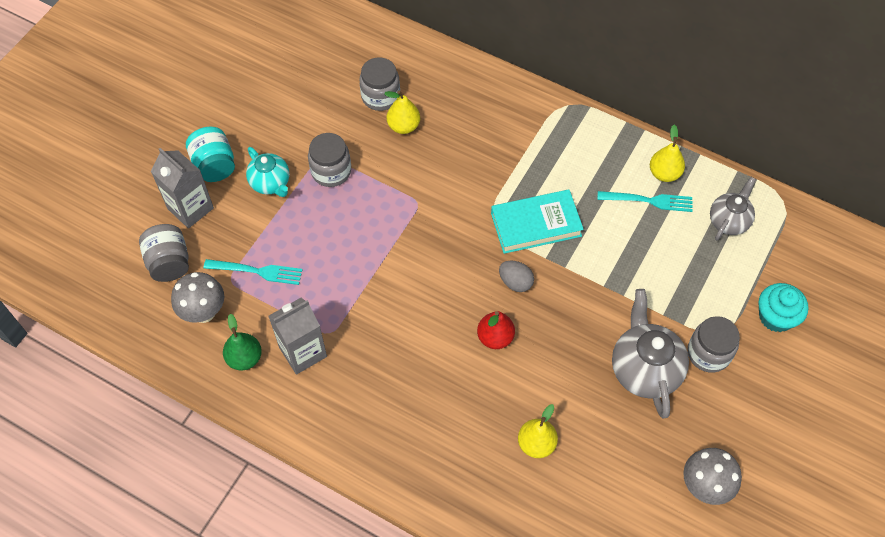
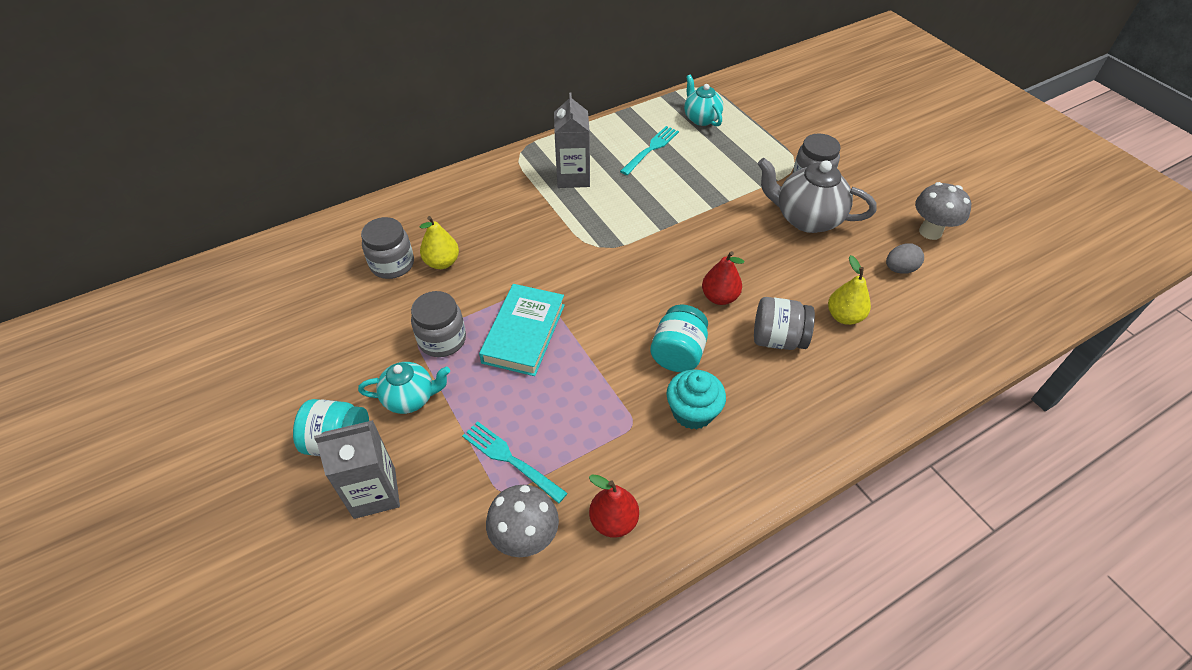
camera: 60 degrees left, 10 degrees down
grey jar [139,224,189,282] -> grey jar moved to [754,297,815,350]
turquoise fork [204,259,302,285] -> turquoise fork turned 90 degrees counterclockwise [462,421,568,504]
green pear [223,314,262,371] -> red pear [589,474,639,538]
grey carton [268,297,327,375] -> grey carton moved to [554,93,590,188]
turquoise book [491,190,584,254] -> turquoise book moved to [479,284,565,376]
grey egg [499,261,534,292] -> grey egg moved to [886,244,924,274]
yellow pear [650,125,685,182] -> none
grey teapot [710,177,756,240] -> turquoise teapot [684,75,723,127]
turquoise cupcake [759,283,809,332] -> turquoise cupcake moved to [666,369,726,430]
none -> turquoise jar [650,304,708,372]

